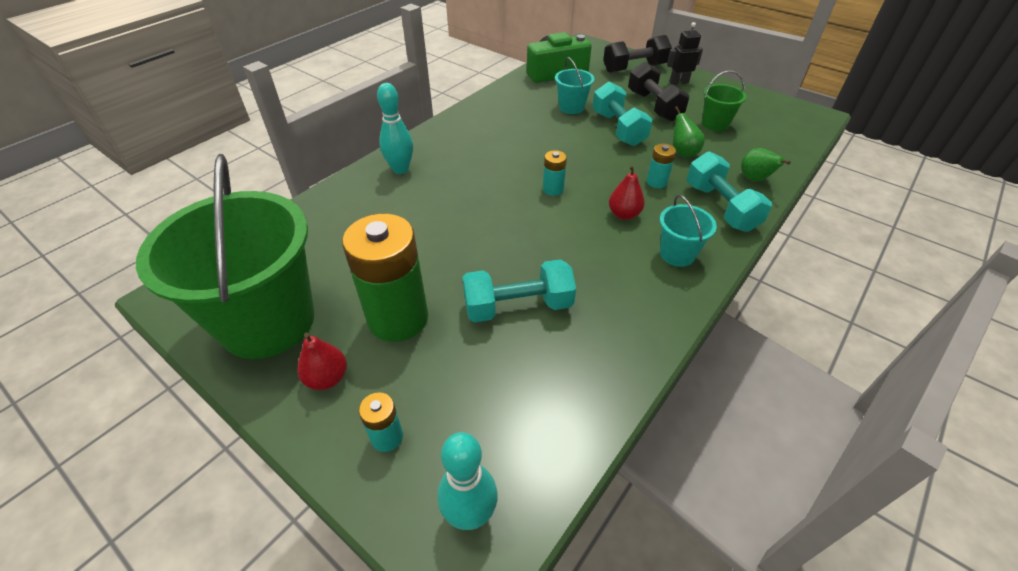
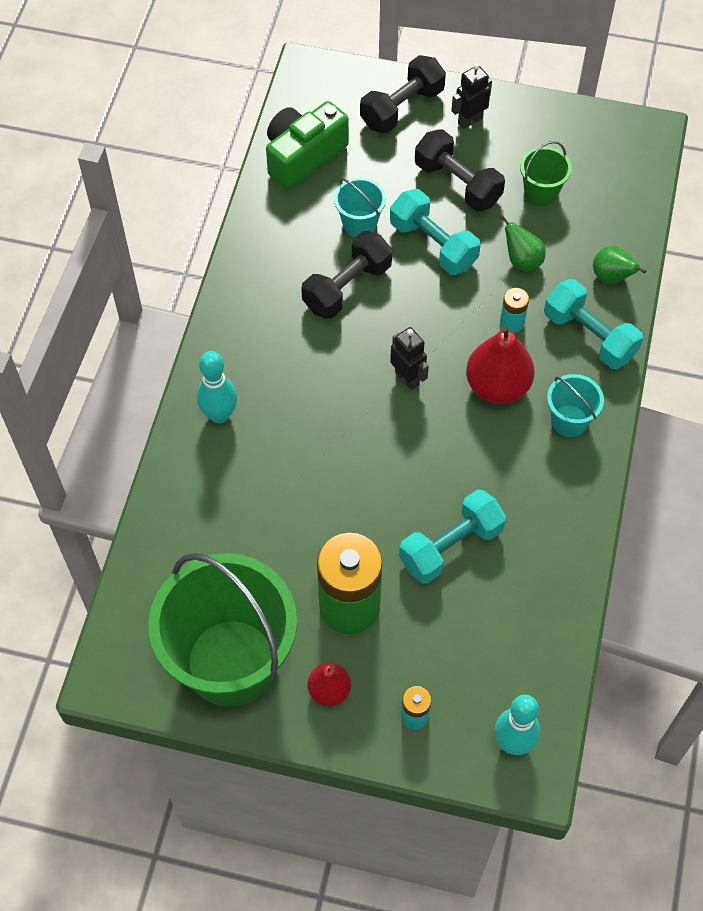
camera: 25 degrees left, 15 degrees up
turquoise battery [543,150,567,196] -> black robot [390,327,429,390]
red pear [609,165,645,220] -> red pear [466,326,534,404], size x1.72
none -> black dumbbell [301,231,392,319]

